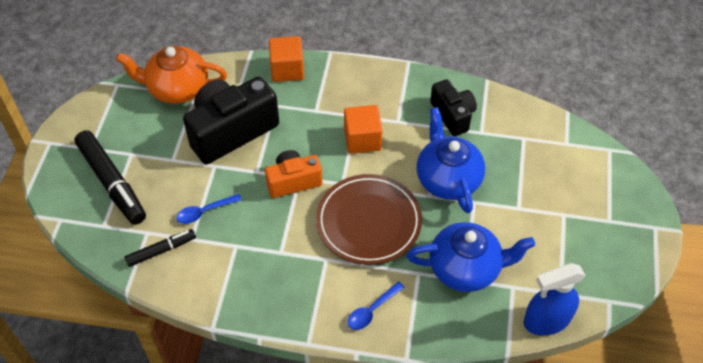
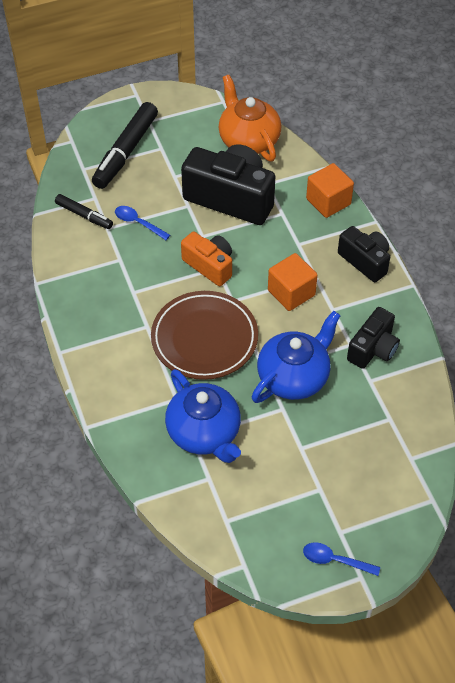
camera: 60 degrees right, 0 degrees up
blue spoon [347,281,405,330] -> blue spoon moved to [303,542,380,576]
blue spray bottle [524,263,586,336] -> none
none -> black camera [338,226,390,282]

